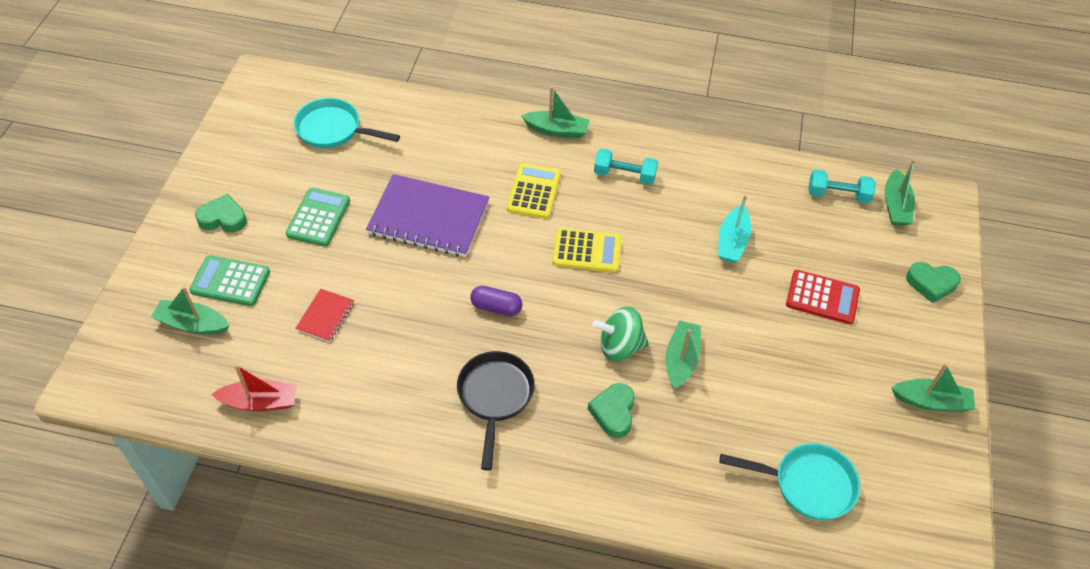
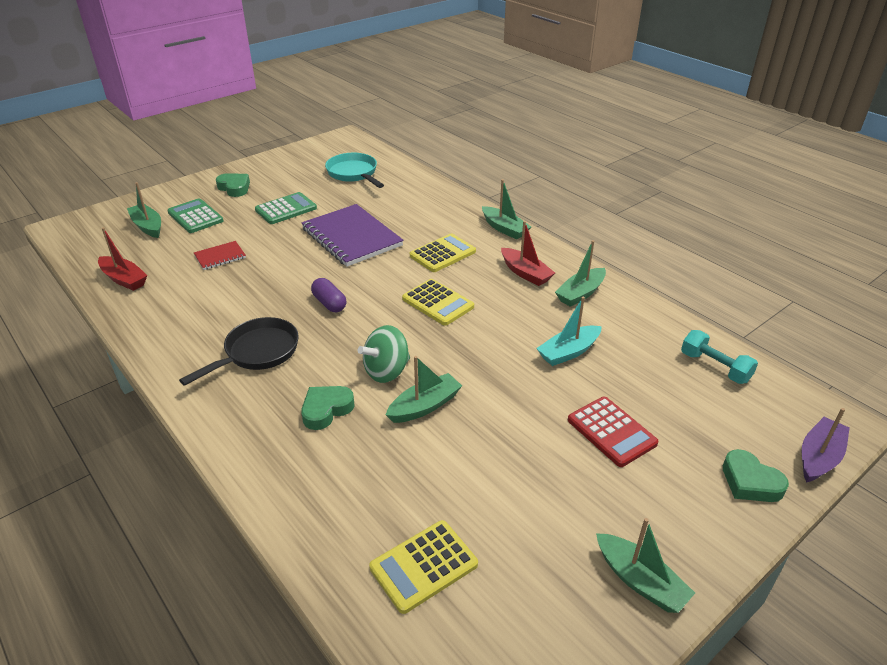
camera: 40 degrees right, 15 degrees down
green spinning top [593,307,649,361] -> green spinning top turned 75 degrees counterclockwise [358,325,410,383]
turquoise dumbbell [594,149,658,185] -> red boat [501,221,555,286]
turquoise pan [719,443,860,520] -> yellow calculator [369,520,478,614]
green boat [885,159,915,226] -> green boat moved to [555,240,606,307]
none -> purple boat [802,408,850,483]

